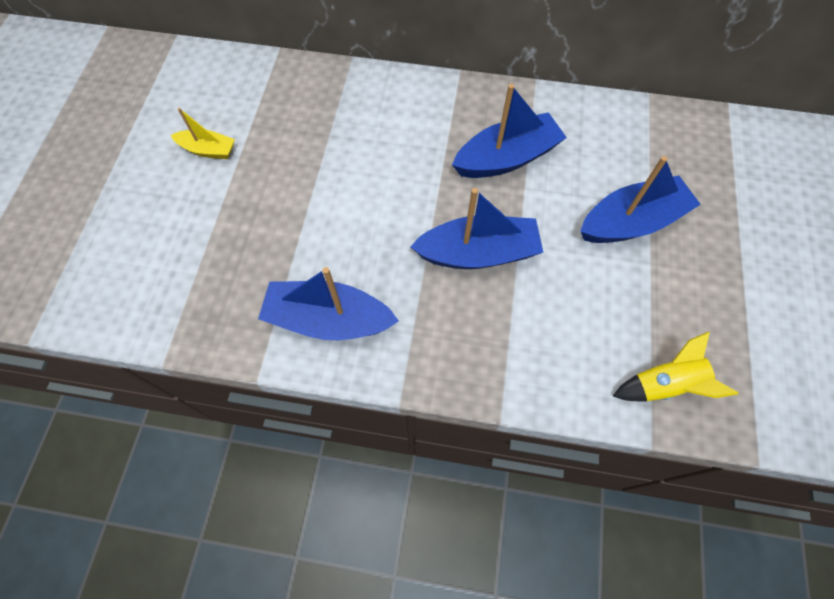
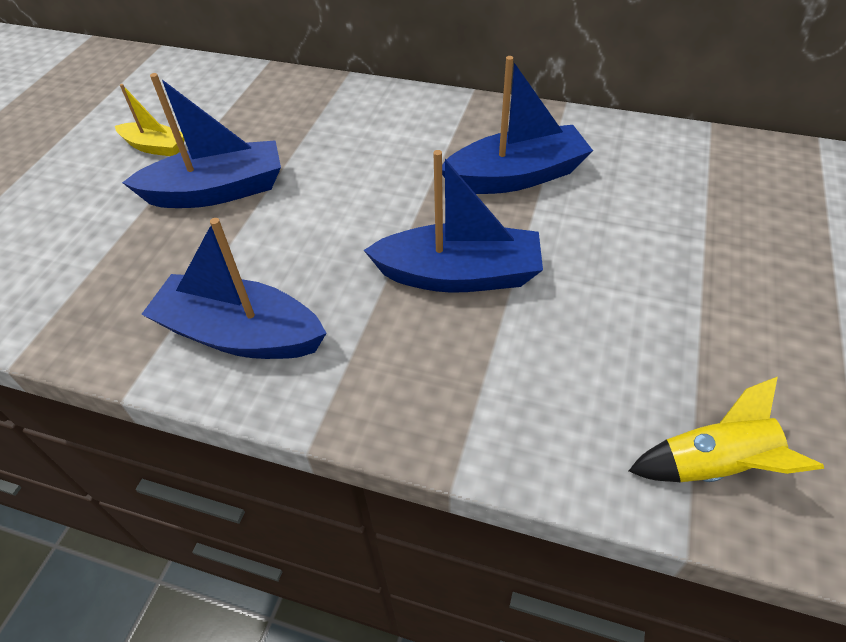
camera: 10 degrees right, 15 degrees down
blue boat [580,156,701,243] -> blue boat moved to [122,73,281,208]

